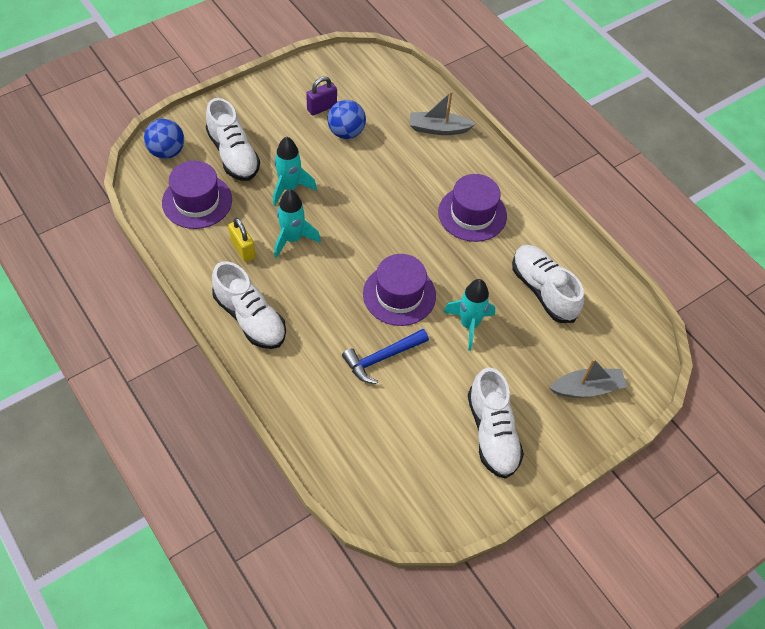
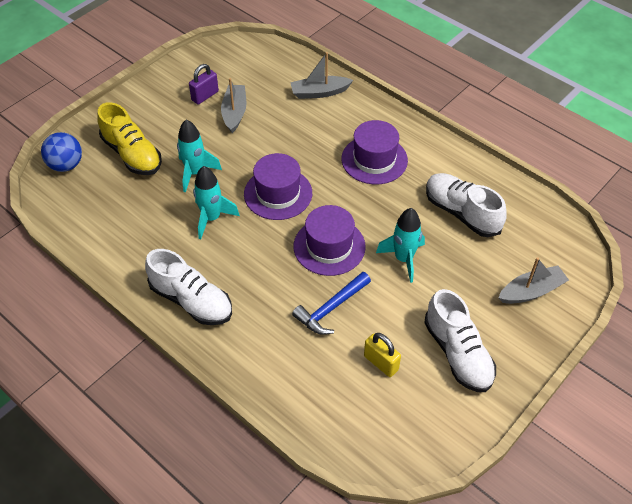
camera: 10 degrees left, 5 degrees down
purple hat [162,161,232,229] -> purple hat moved to [244,153,312,220]
white shoe [206,98,260,181] -> yellow shoe [97,102,162,175]
yellow padlock [228,218,256,262] -> yellow padlock moved to [364,333,401,377]
blue ball [327,100,366,139] -> grey boat [221,78,246,133]

